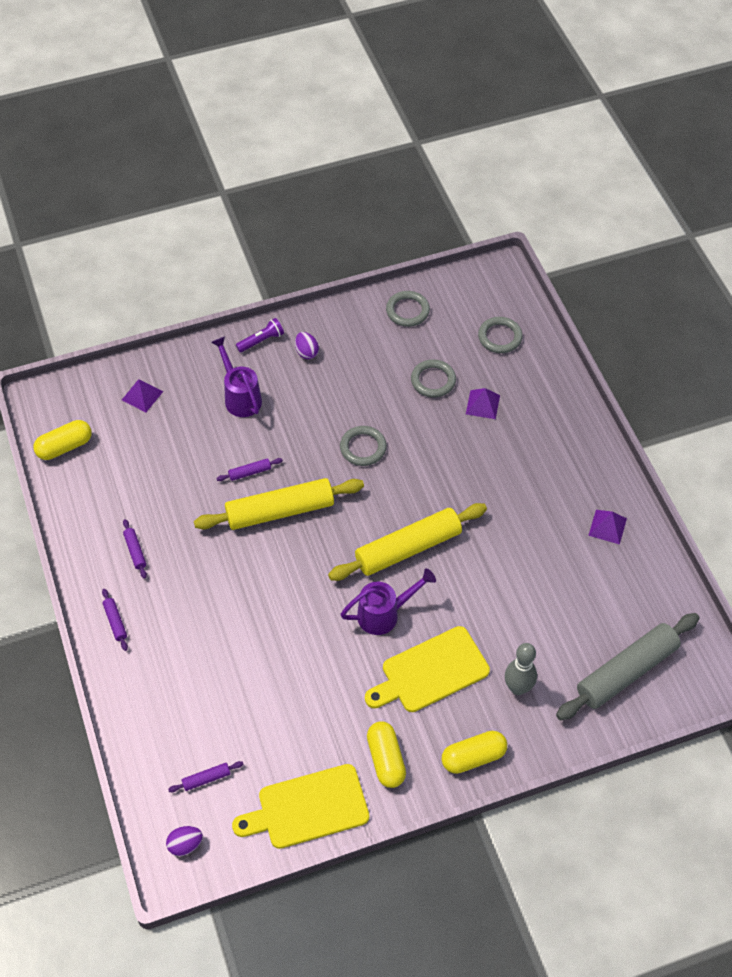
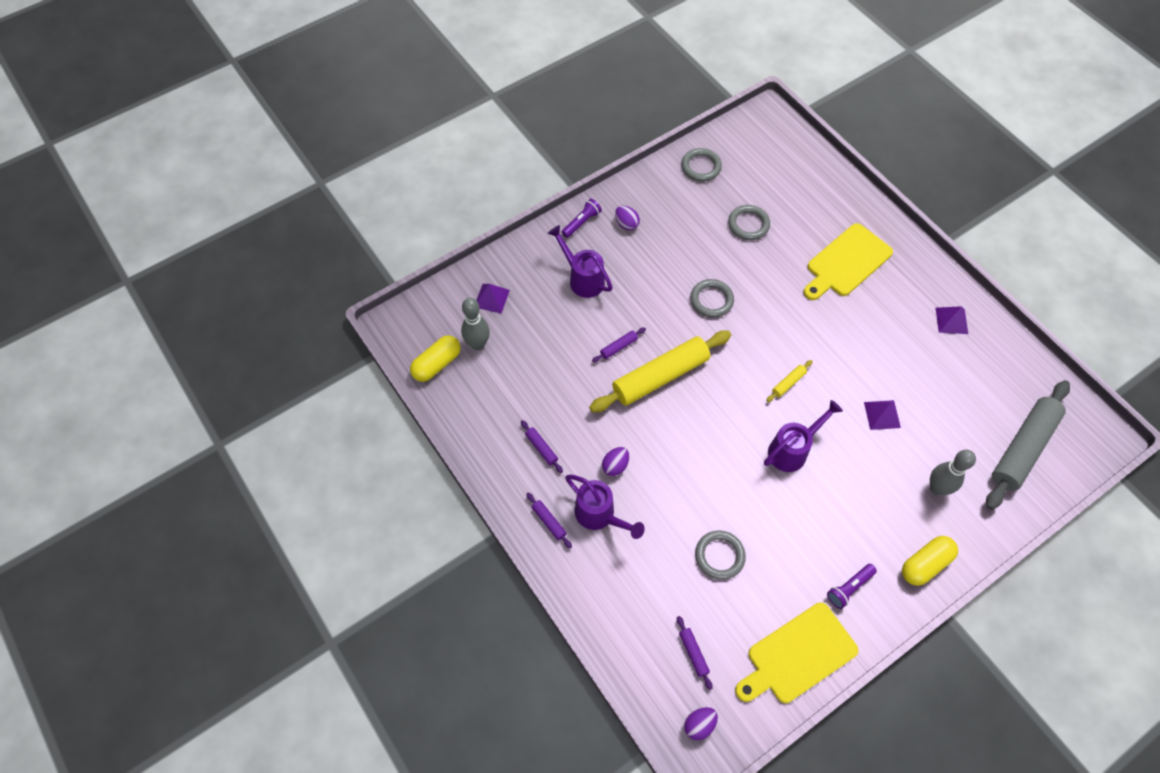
camera: 15 degrees left, 5 degrees up
purple rolling pin [168,761,243,792] -> purple rolling pin turned 75 degrees counterclockwise [677,616,712,690]
yellow rolling pin [328,503,487,581] -> yellow rolling pin [766,360,813,402], size x0.40
yellow cutting board [365,626,490,712] -> yellow cutting board moved to [804,223,893,300]
yellow capsule [367,722,406,788] -> purple flashlight [827,564,877,609]
purple pyramid [466,388,500,419] -> purple pyramid moved to [864,400,901,430]
grey ring [478,317,523,353] -> grey ring moved to [695,531,746,580]
none -> grey bowling pin [461,298,490,350]
none -> purple watering can [565,474,645,539]
none -> purple egg [602,447,629,476]

